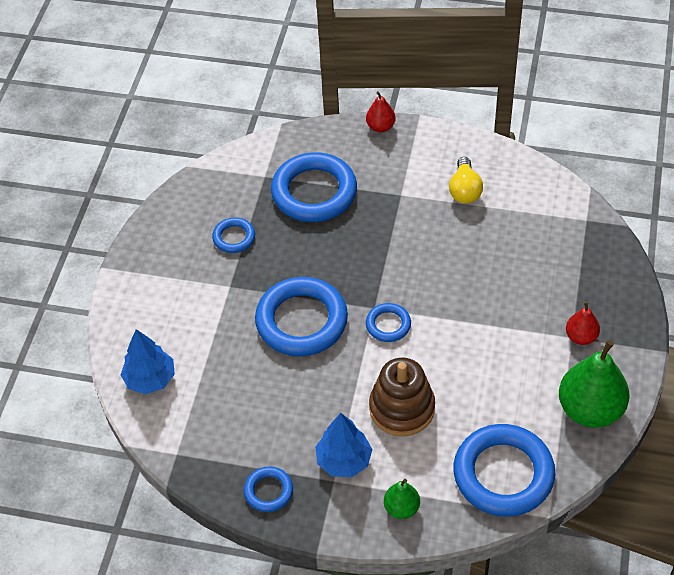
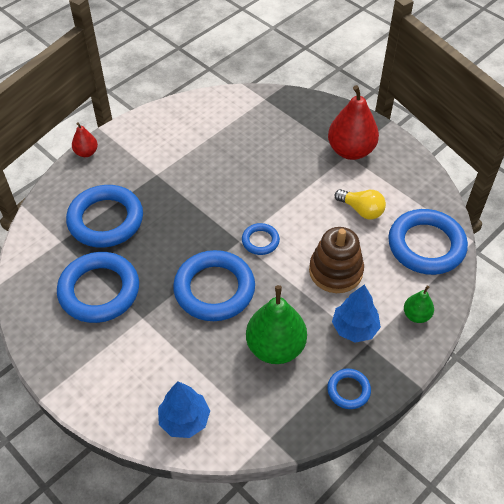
camera: 60 degrees left, 0 degrees up
blue ring [212,217,255,253] -> blue ring [57,252,139,323], size x2.04
yellow light bulb [449,157,483,204] -> yellow light bulb moved to [334,189,386,219]
green pear [559,340,629,428] -> green pear moved to [246,285,307,364]
red pear [566,301,600,345] -> red pear [328,85,379,160], size x1.96

